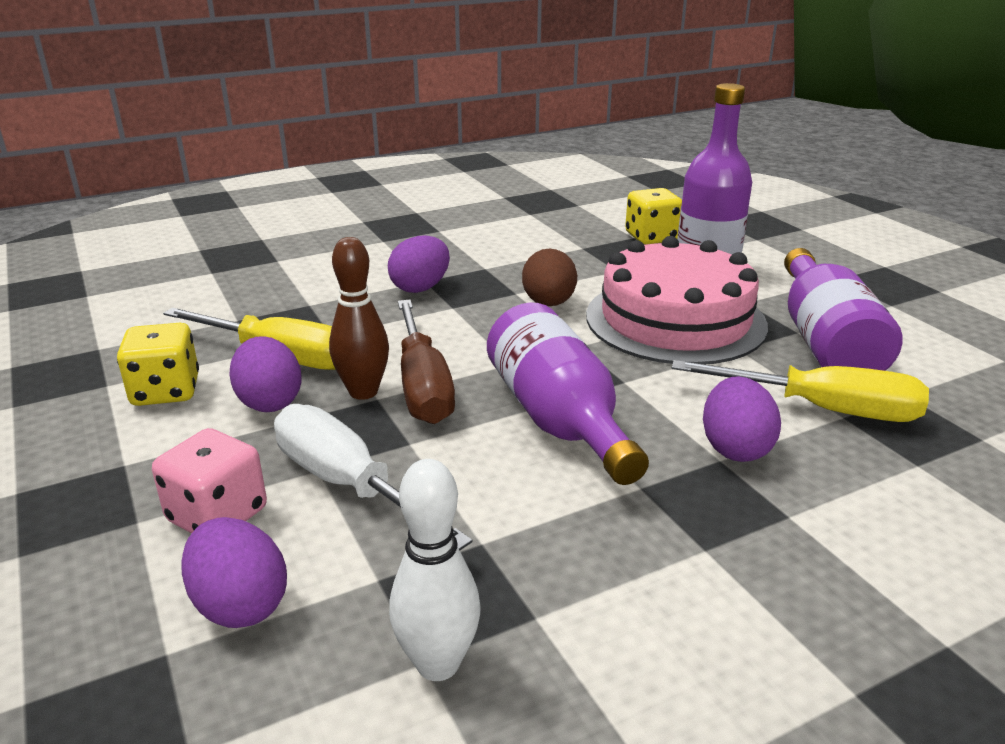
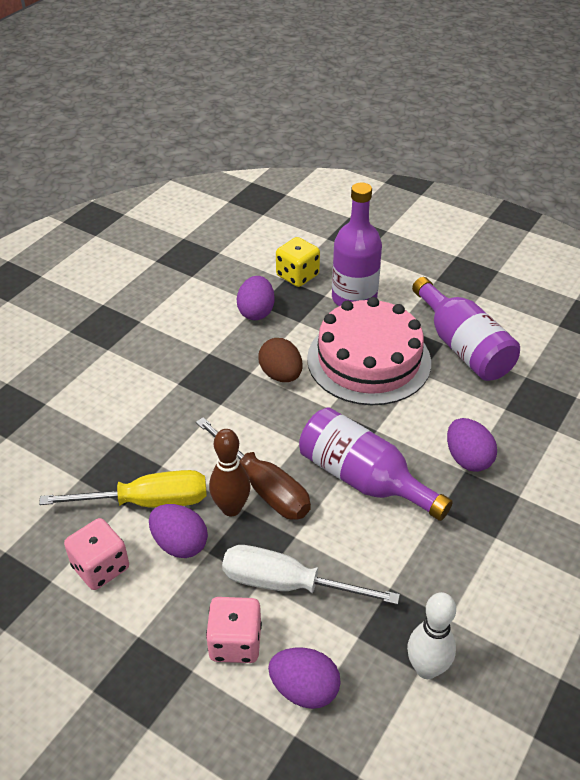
camera: 30 degrees left, 15 degrees up
yellow dice [117,323,199,406] -> pink dice [64,518,129,590]
purple egg [388,235,450,293] -> purple egg moved to [237,276,275,320]
yellow screwdriver [672,360,929,422] -> none

